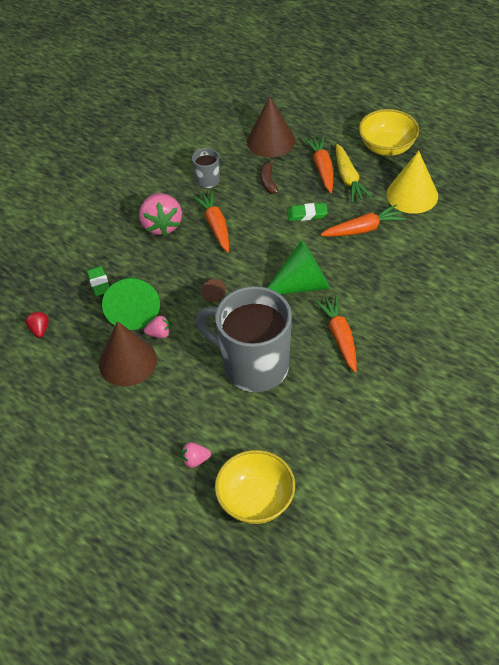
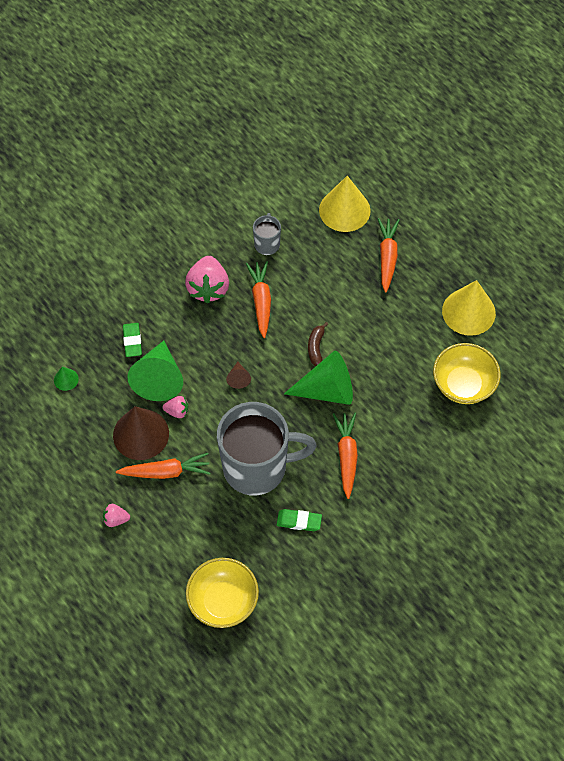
camera: 10 degrees right, 10 degrees up
red strawberry [25,312,49,338] -> green cone [54,367,79,391]
pink strawberry [181,442,211,468] -> pink strawberry moved to [103,504,130,527]
grey mug [196,286,292,392] -> grey mug turned 135 degrees clockwise [217,402,316,495]
brown cone [247,97,295,158] -> yellow cone [319,176,371,232]
brown banana [260,159,278,194] -> brown banana moved to [308,322,328,366]
green eraser [287,203,328,221] -> green eraser moved to [277,509,322,531]
orange carrot [320,204,406,237] -> orange carrot moved to [116,453,210,479]
yellow carrot [336,144,372,202] -> none
yellow bowl [359,109,419,156] -> yellow bowl moved to [433,343,501,404]

